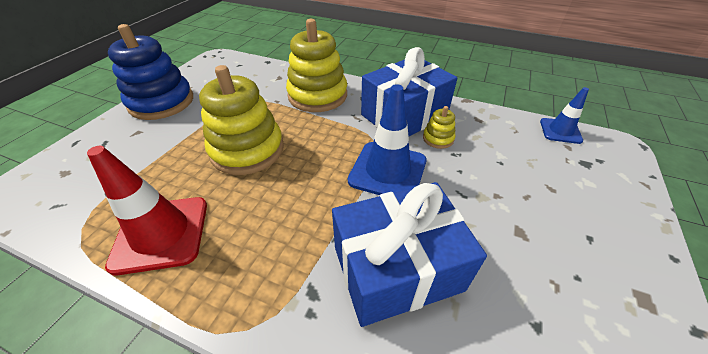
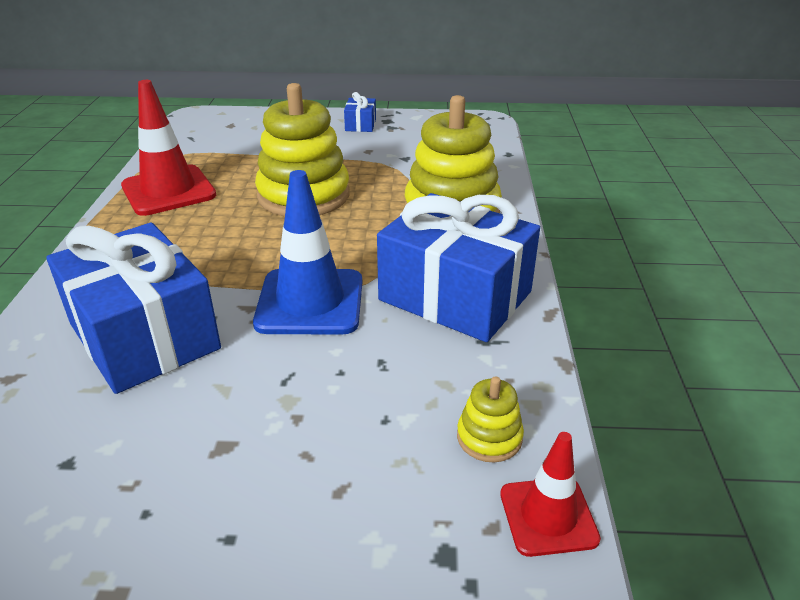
camera: 70 degrees right, 10 degrees down
blue stacking toy [108,24,193,120] -> blue gift [344,92,376,132]
yellow stacking toy [423,106,455,149] -> yellow stacking toy moved to [457,376,524,463]
blue traffic cone [540,87,589,144] -> red traffic cone [500,432,601,557]

